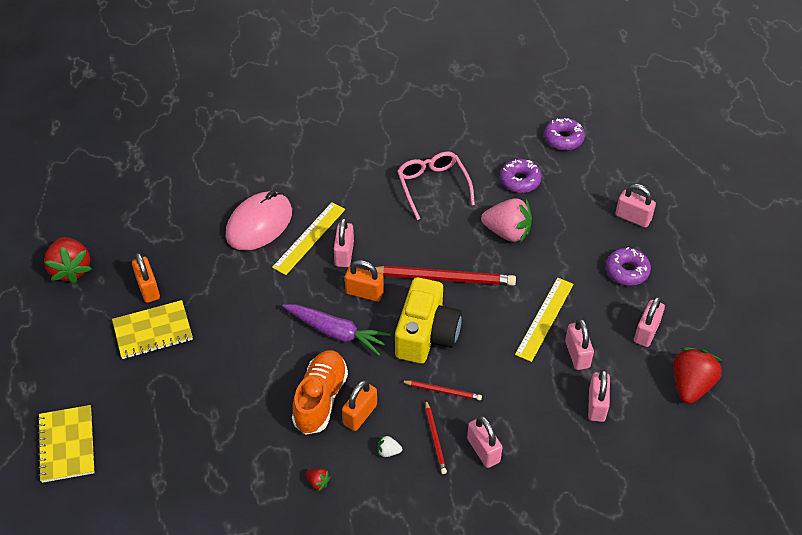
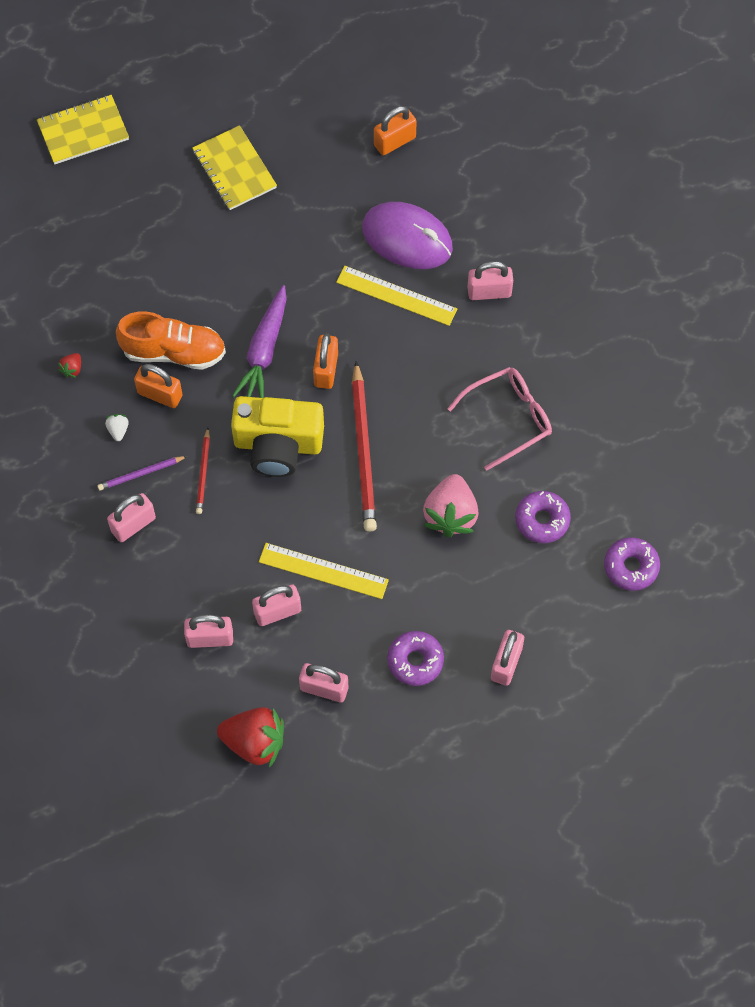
camera: 80 degrees right, 15 degrees up
red strawberry [44,237,91,284] -> none
orange padlock [132,252,160,303] -> orange padlock moved to [374,106,417,155]
pink mouse [226,191,292,251] -> purple mouse [362,202,453,269]
pink padlock [334,217,354,267] -> pink padlock moved to [468,261,513,300]
red pencil [425,400,447,474] -> purple pencil [97,456,187,491]

